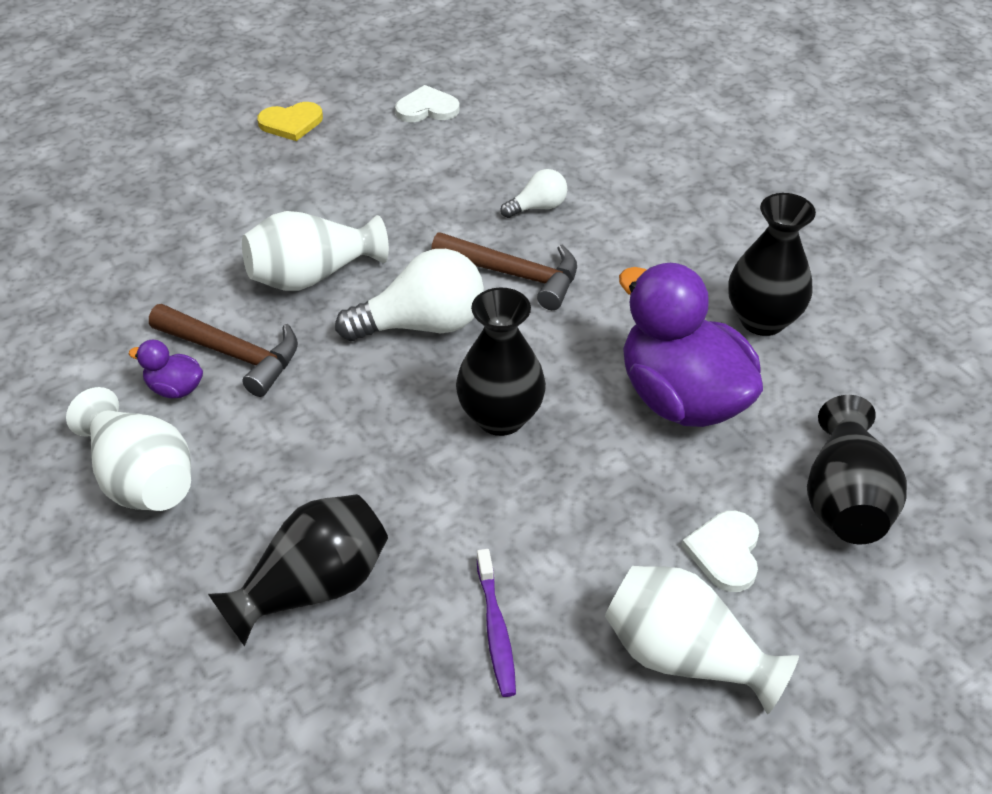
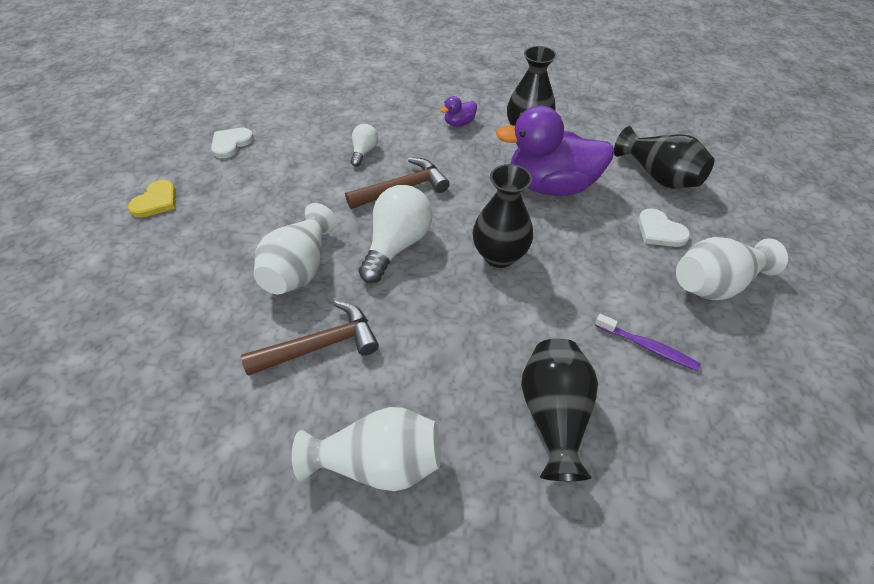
camera: 50 degrees left, 5 degrees up
purple duck [129,340,203,398] -> purple duck moved to [440,96,477,127]

